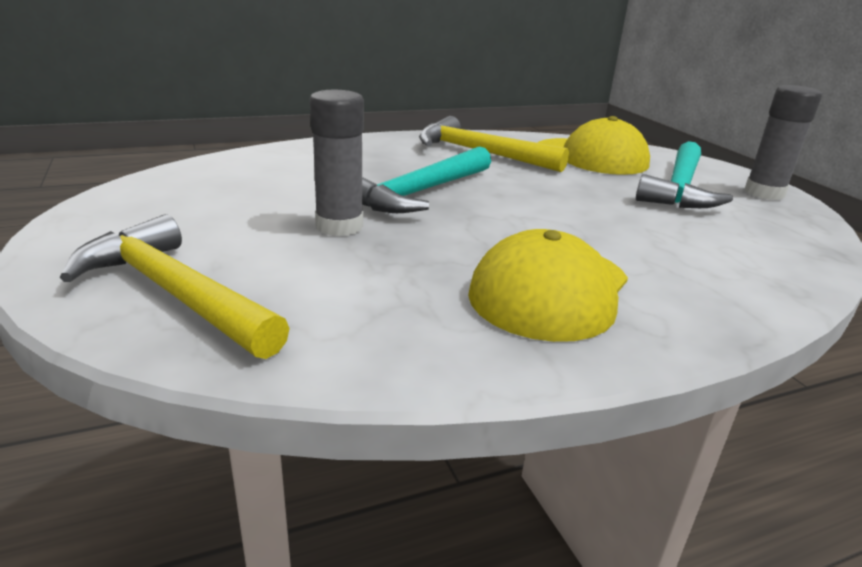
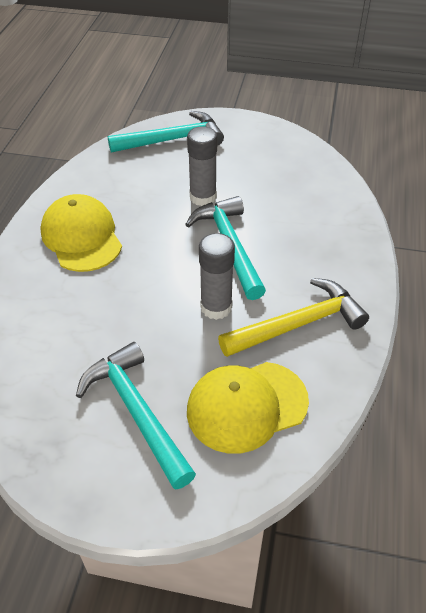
camera: 125 degrees right, 20 degrees up
yellow hammer [60,214,290,359] -> turquoise hammer [108,111,224,153]
grey glue stick [745,85,822,200] -> grey glue stick moved to [199,233,235,320]

